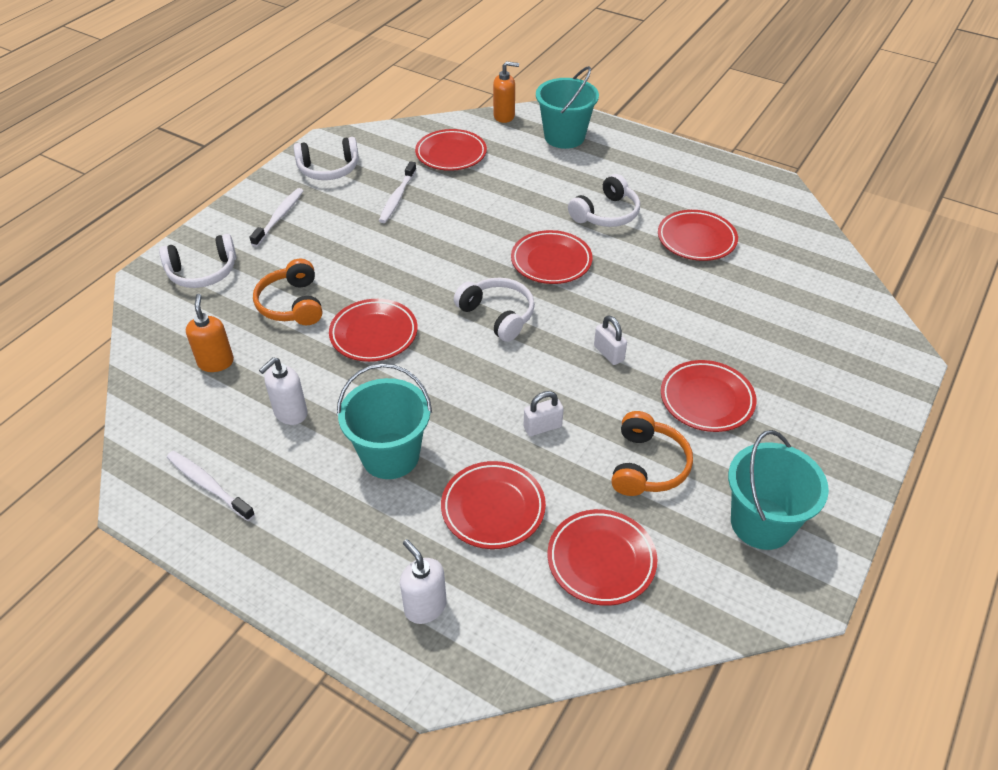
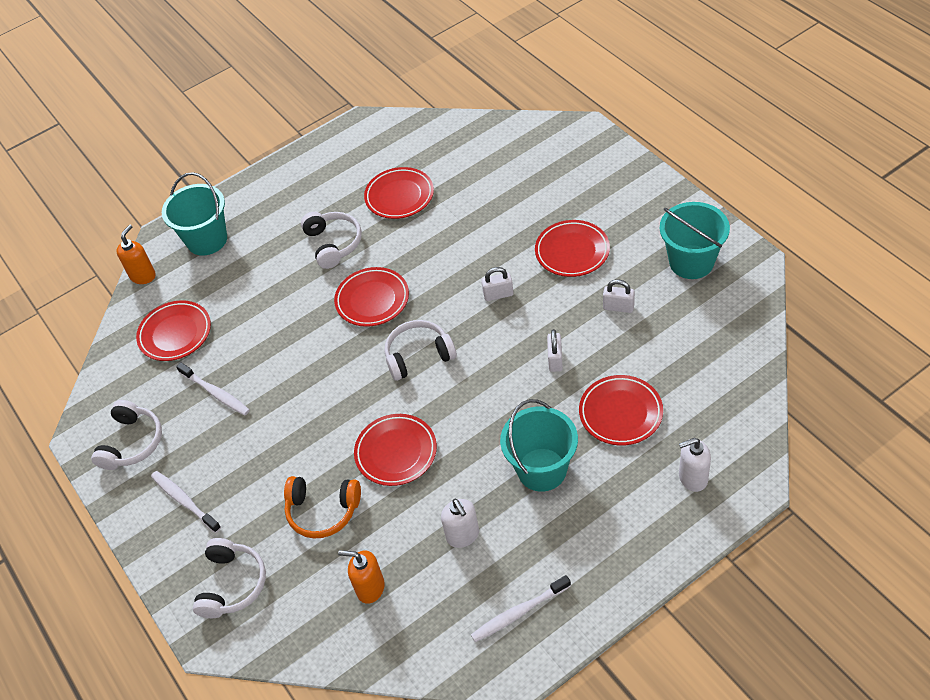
camera: 60 degrees left, 5 degrees up
red plate [547,509,657,606] -> none
orange headphones [611,411,693,496] -> white padlock [603,279,635,313]

